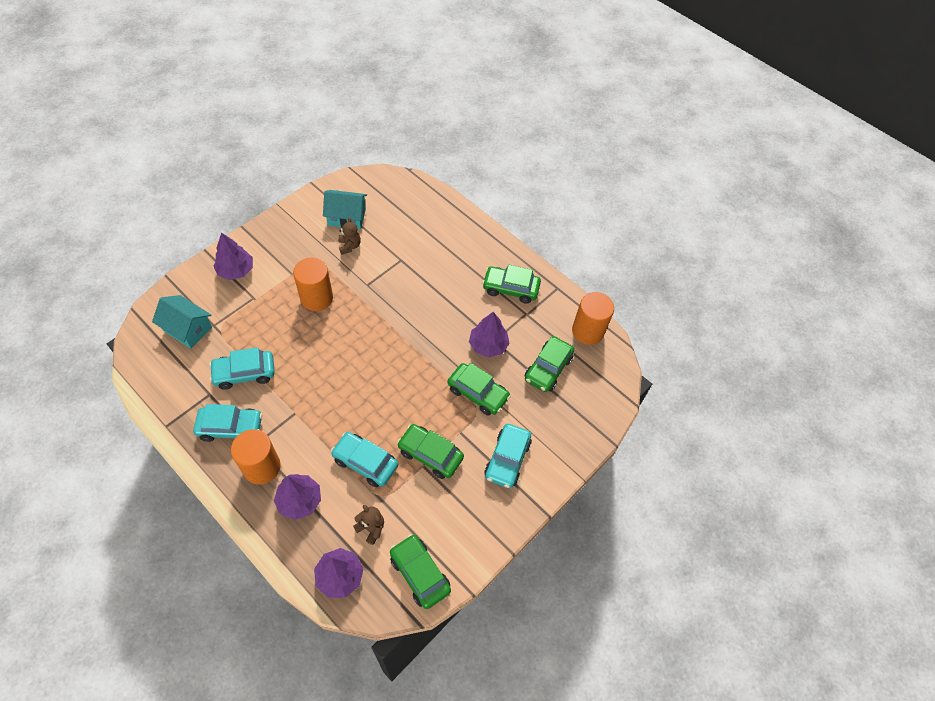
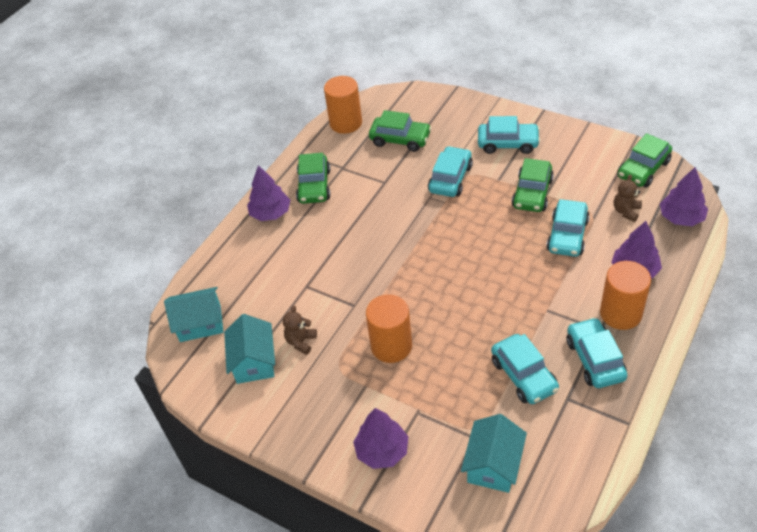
camera: 95 degrees left, 10 degrees down
brown teddy bear [338,217,361,255] -> brown teddy bear turned 45 degrees counterclockwise [283,306,317,355]
green car [448,363,511,416] -> turquoise car [428,146,473,197]
purple tree [469,312,510,357] -> purple tree moved to [247,165,290,221]
none -> turquoise house [164,287,223,342]

